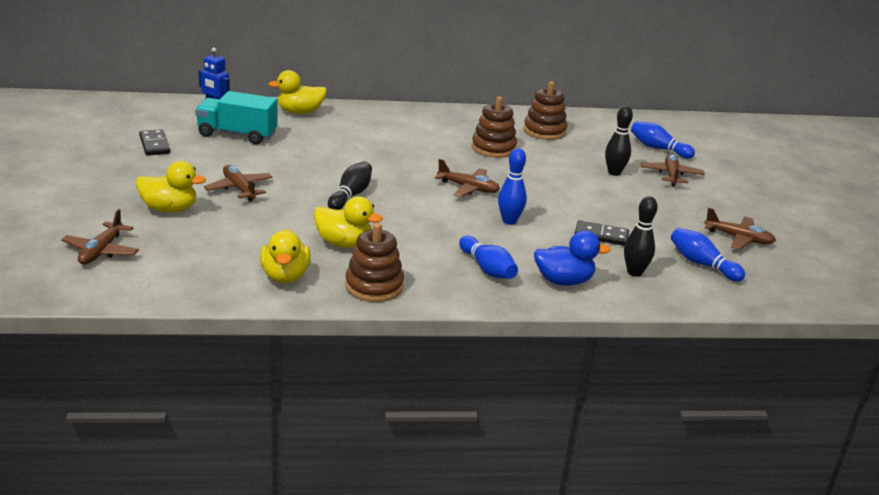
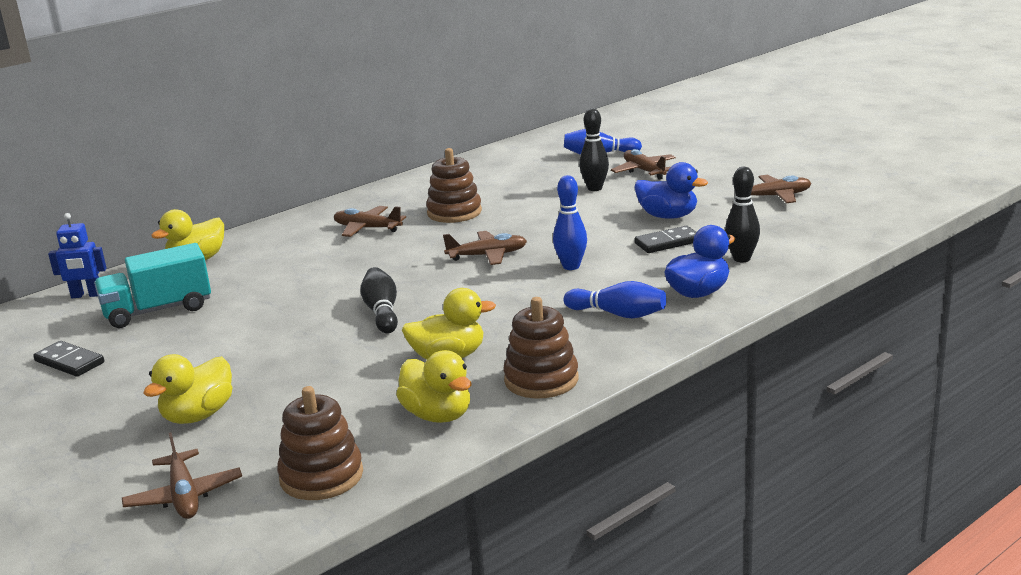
camera: 30 degrees left, 5 degrees down
yellow duck [136,161,206,213] -> yellow duck turned 150 degrees clockwise [143,354,232,424]
brown plane [204,165,273,201] -> brown plane moved to [334,206,406,237]
brown stacking toy [524,81,567,140] -> brown stacking toy moved to [277,386,363,500]
blue bowling pin [671,228,745,282] -> none
none -> blue duck [634,162,708,219]

